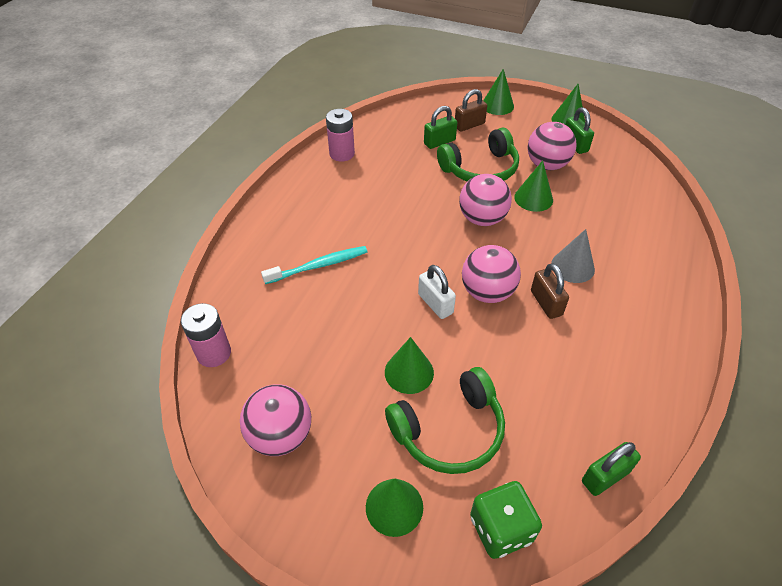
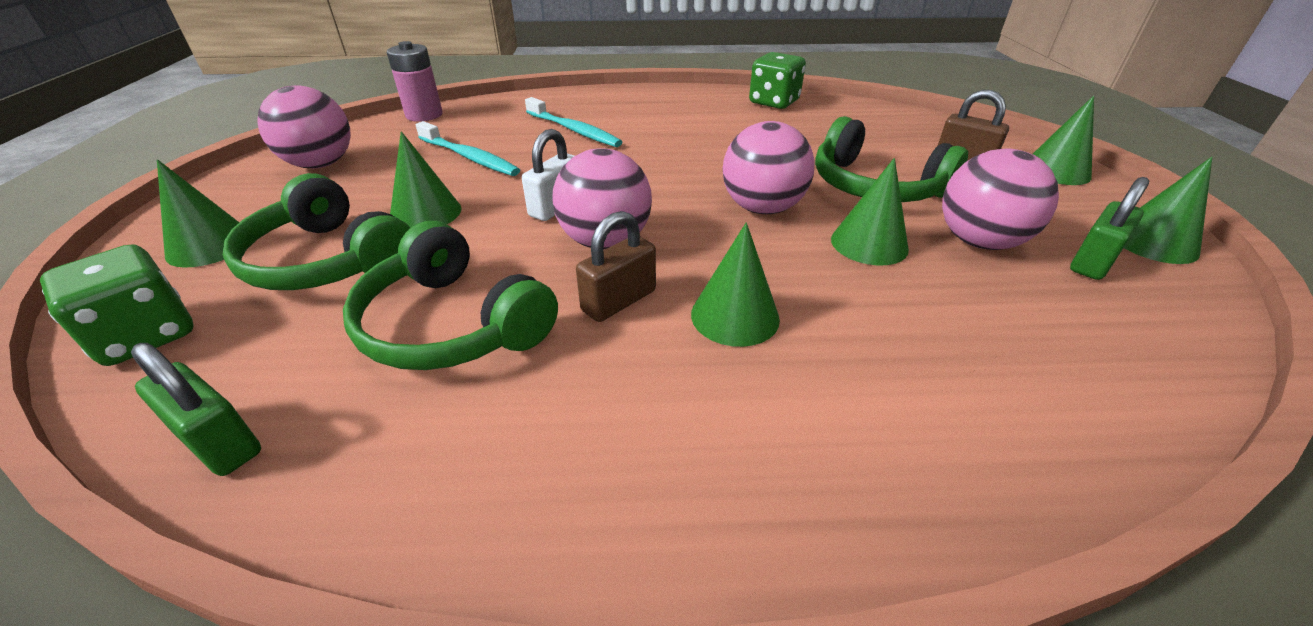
camera: 65 degrees right, 10 degrees down
pink battery [326,109,355,162] -> green dice [749,52,806,109]
green padlock [424,106,457,149] -> none
grey cone [551,229,595,283] -> green cone [691,222,780,347]
none -> green headphones [343,221,558,370]
none -> turquoise toothbrush [416,121,520,176]

